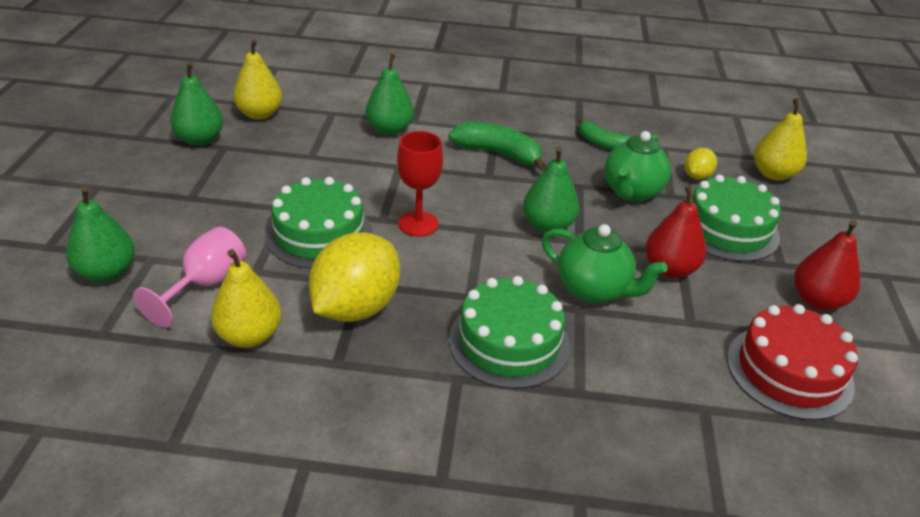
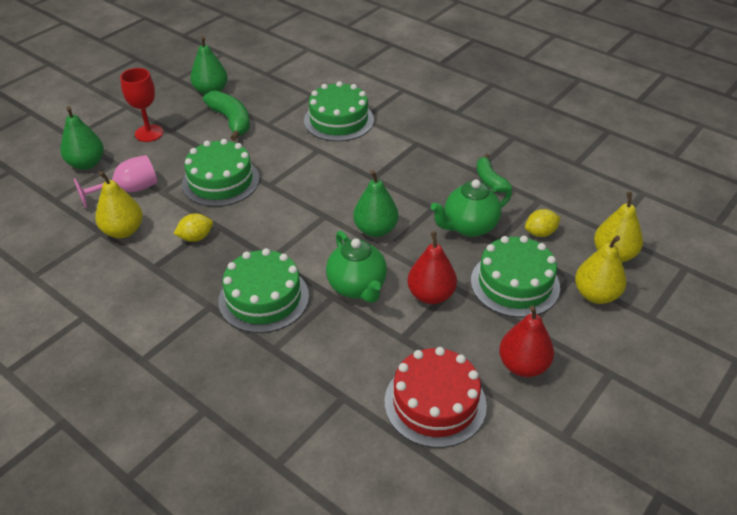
camera: 35 degrees right, 5 degrees up
yellow pear [233,39,282,120] -> yellow pear moved to [575,236,626,304]
yellow lemon [309,232,400,322] -> yellow lemon [174,214,213,242], size x0.47
green pear [366,53,414,136] -> green cake [304,81,374,141]
red goblet [397,131,443,236] -> red goblet moved to [120,68,163,142]
green banana [448,122,547,171] -> green banana moved to [203,91,250,141]

